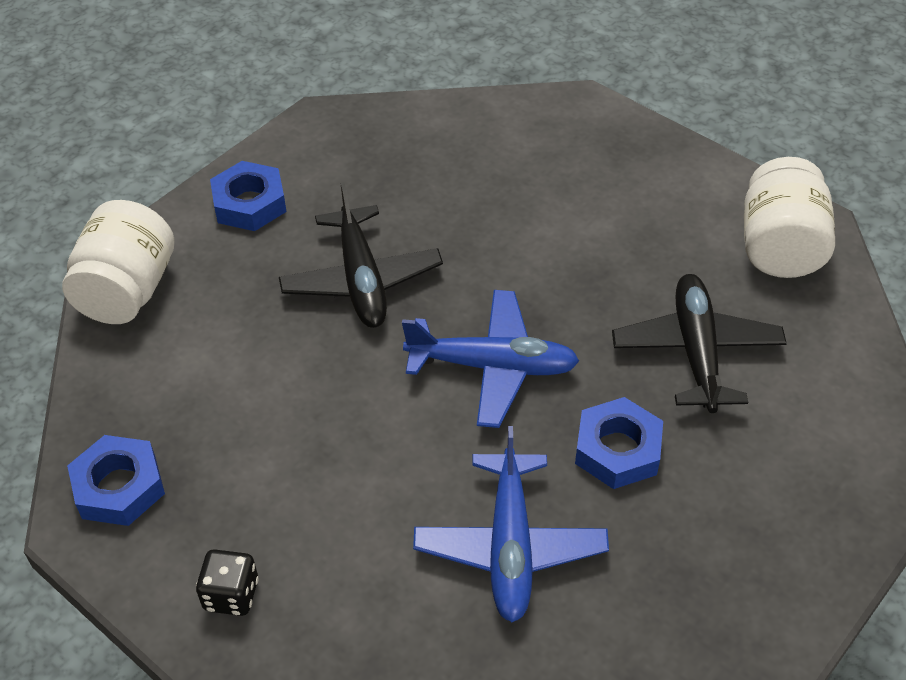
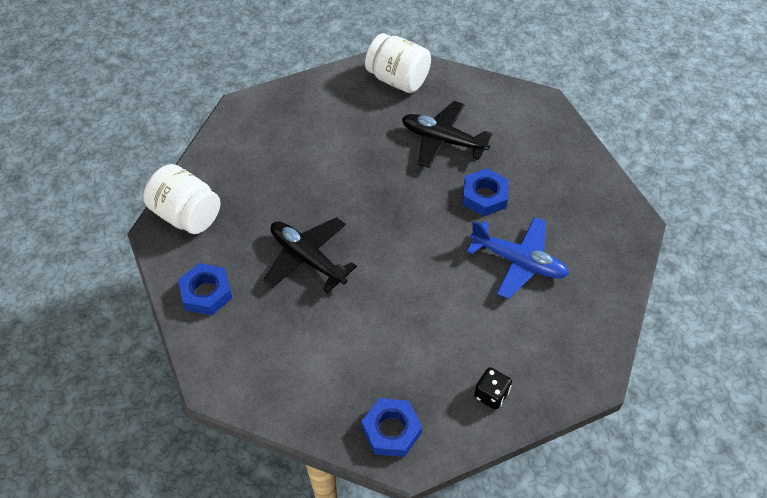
camera: 65 degrees left, 5 degrees up
white jar [62,200,175,324] -> white jar moved to [143,164,220,234]
black plane [279,182,443,328] -> black plane turned 150 degrees counterclockwise [263,217,357,293]
blue plane [402,290,579,428] -> none

